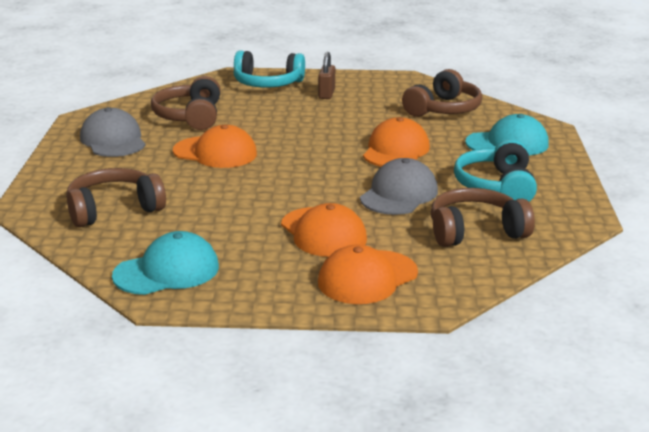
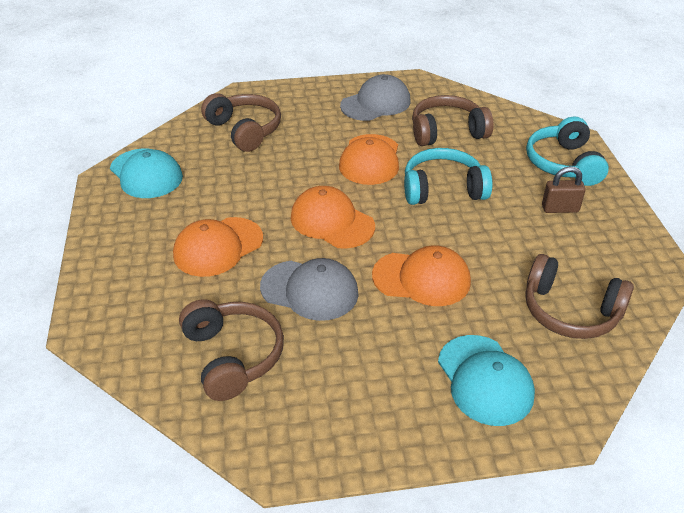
camera: 80 degrees right, 15 degrees up
orange cap [318,245,418,304] -> orange cap moved to [291,186,375,249]
turquoise headphones [454,139,537,202] -> turquoise headphones moved to [404,148,493,205]

